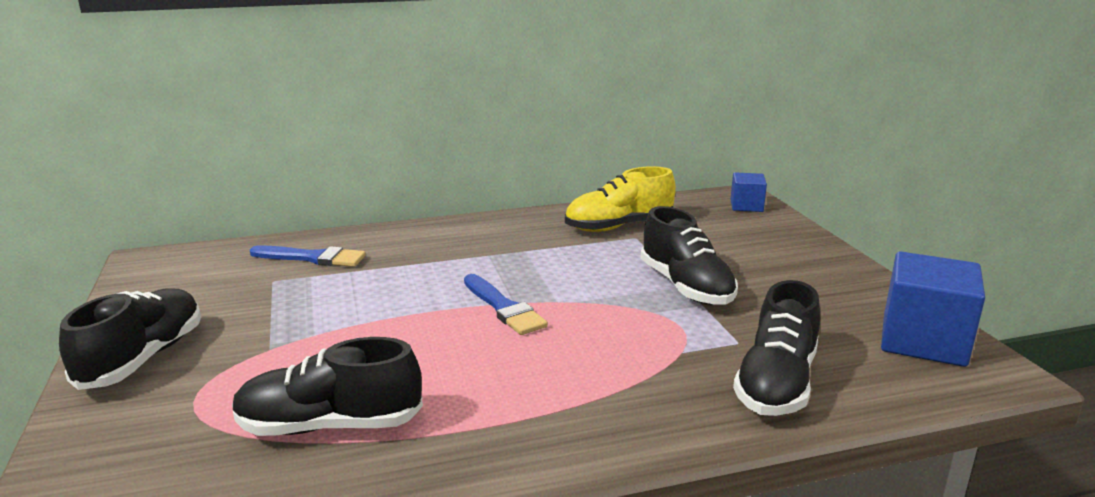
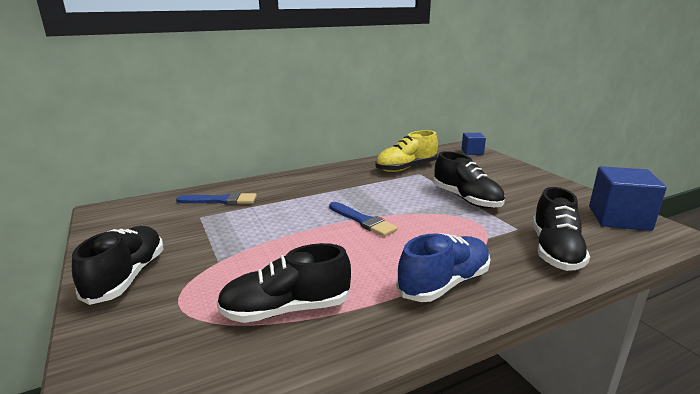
camera: 10 degrees left, 0 degrees up
none -> blue shoe [396,233,491,302]

